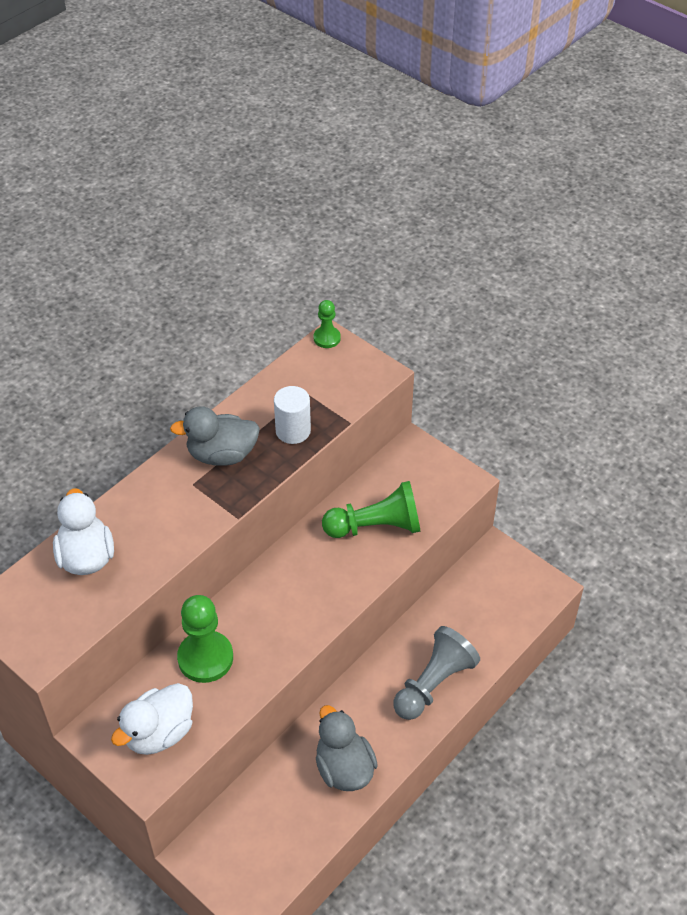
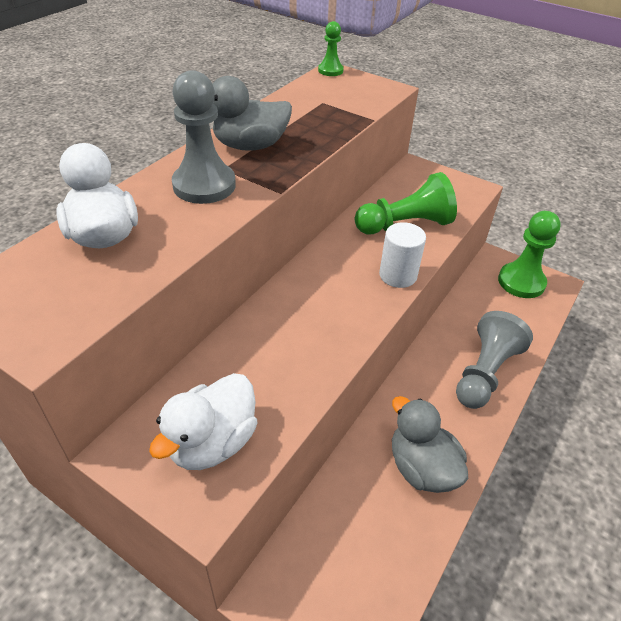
camera: 10 degrees left, 5 degrees down
green pawn [177,595,233,683] -> green pawn moved to [498,211,561,298]
white cylinder [274,386,311,444] -> white cylinder moved to [379,222,426,288]
none -> grey pawn [172,70,236,204]

